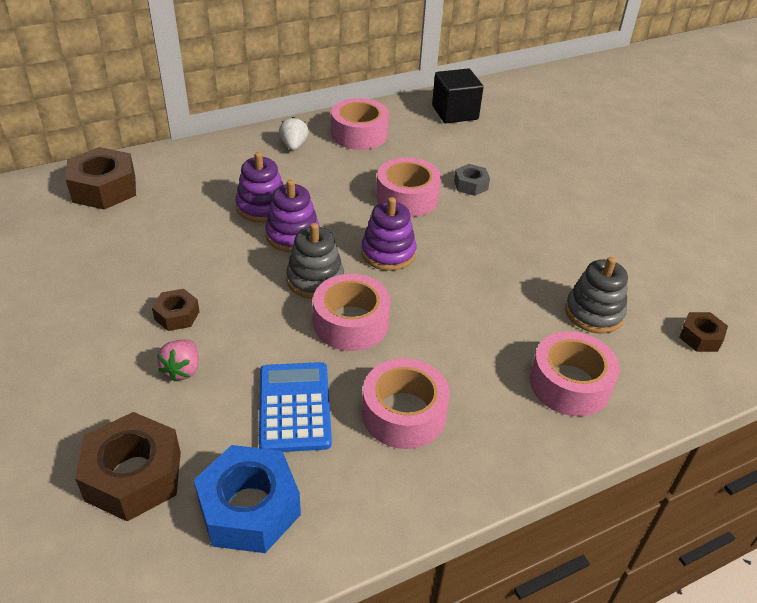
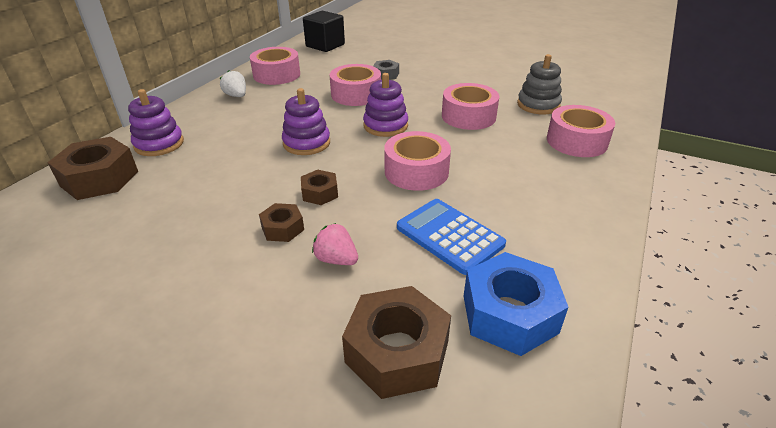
camera: 35 degrees left, 5 degrees down
pink strawberry [157,340,199,382] -> pink strawberry turned 150 degrees clockwise [312,223,358,265]
purple stacking toy [235,152,284,223] -> purple stacking toy moved to [128,89,184,156]
grey stacking toy [286,223,344,299] -> none
pink tape [362,358,450,449] -> pink tape moved to [442,83,499,130]
brown nut [679,312,728,352] -> brown nut moved to [301,170,338,205]

